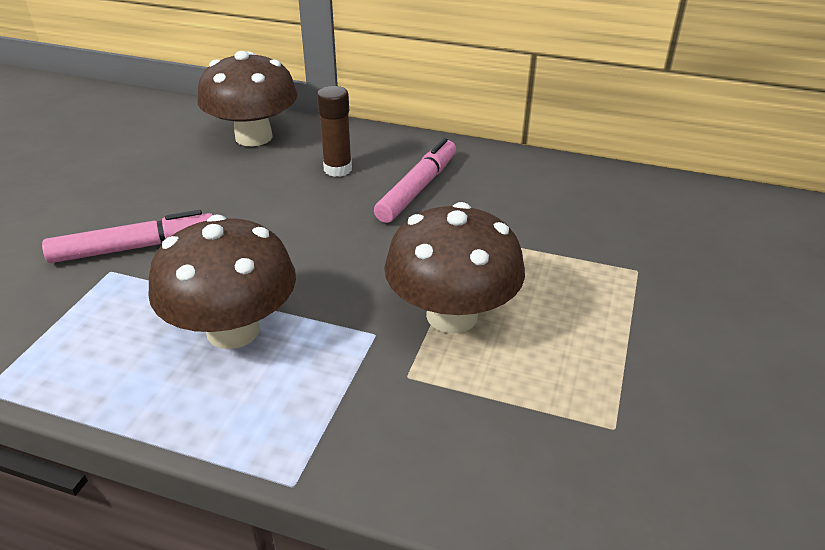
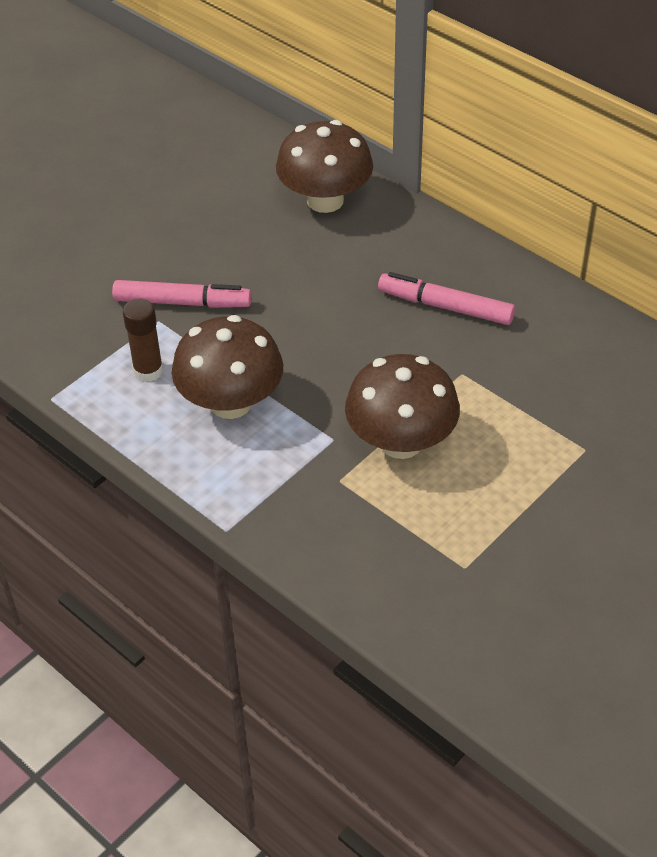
camera: 25 degrees right, 10 degrees up
brown glue stick [317,86,352,177] -> brown glue stick moved to [123,298,163,382]
pink marker [374,138,456,223] -> pink marker turned 120 degrees counterclockwise [378,272,515,325]

